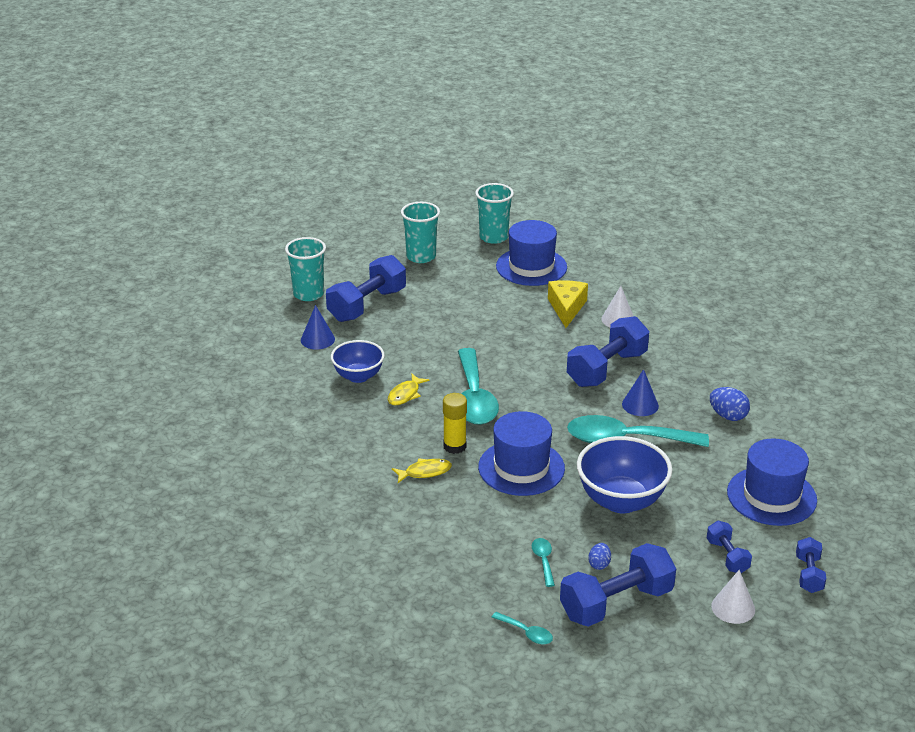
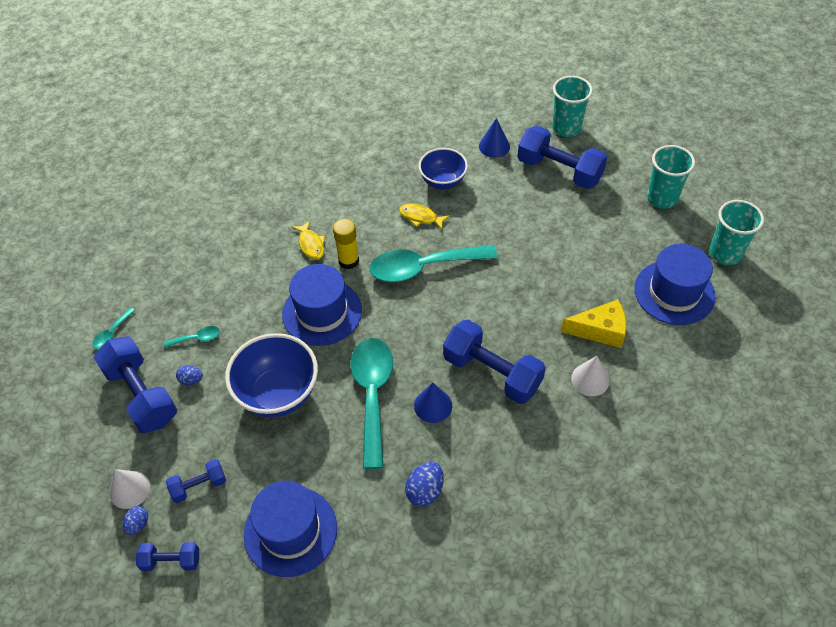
camera: 85 degrees right, 20 degrees up
none -> blue egg [123,506,148,535]

